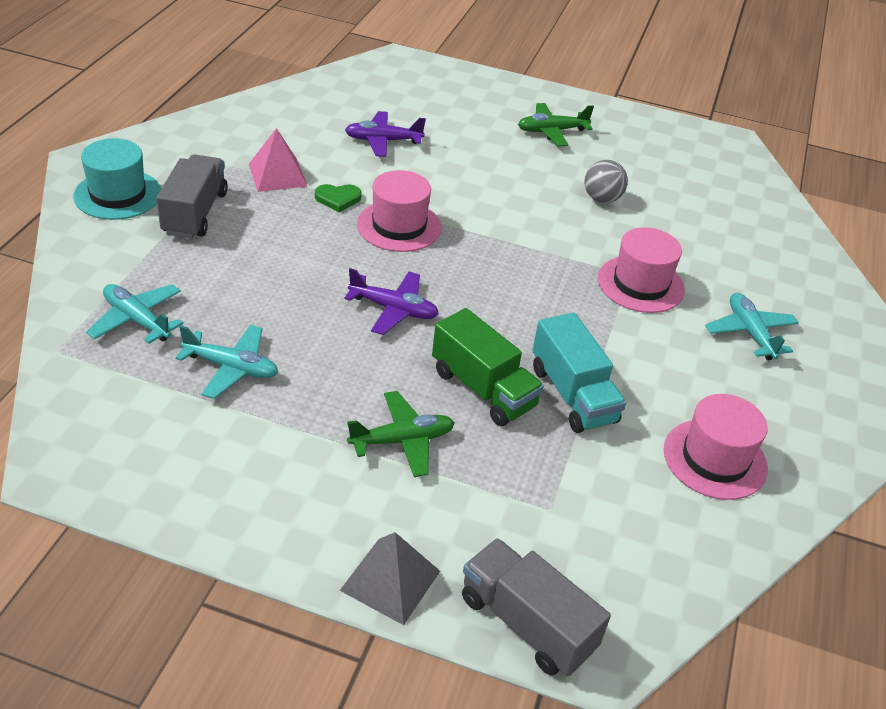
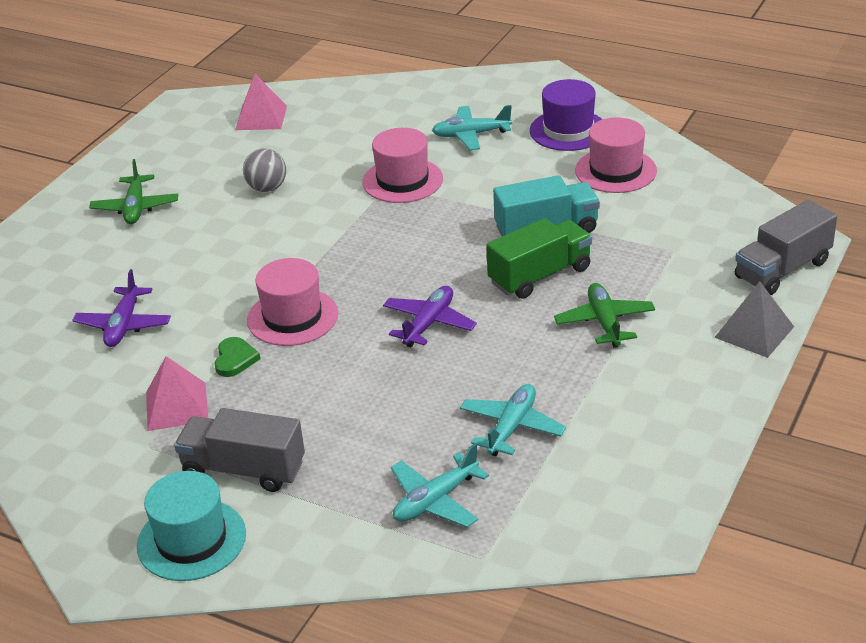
camera: 75 degrees left, 5 degrees down
none -> pink pyramid [235,74,287,130]
none -> purple hat [530,79,602,151]

